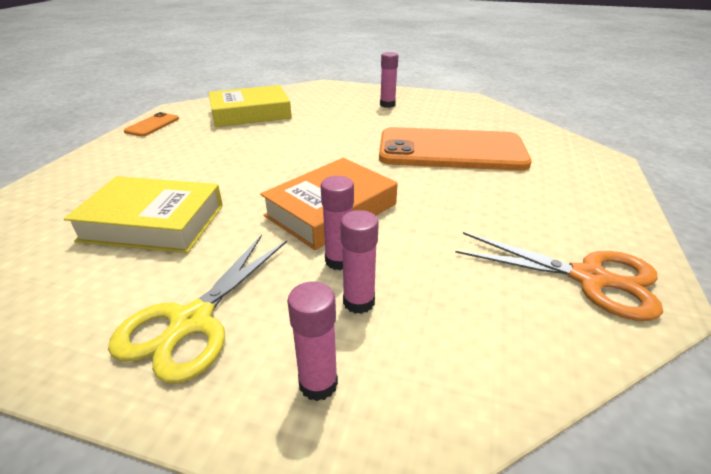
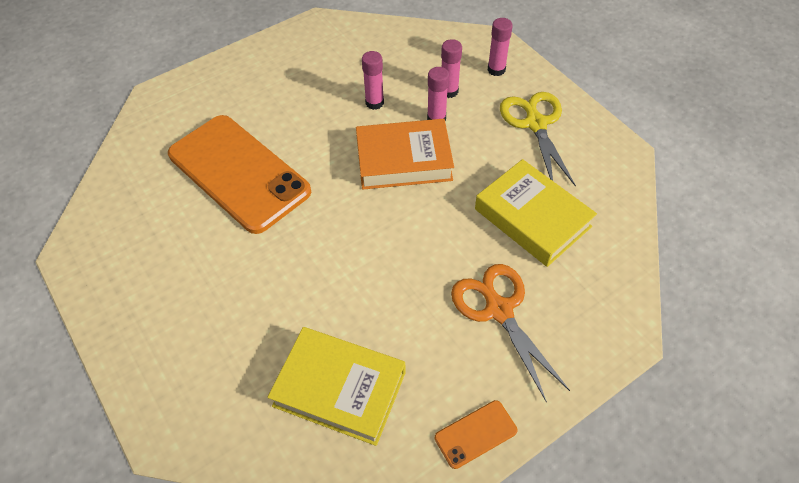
camera: 140 degrees left, 20 degrees up
yellow scissors [108,234,287,383] -> yellow scissors turned 75 degrees counterclockwise [500,92,576,186]
pink glue stick [380,52,398,108] -> pink glue stick moved to [362,51,384,110]
orange scissors [455,232,663,321] -> orange scissors moved to [451,264,570,403]

